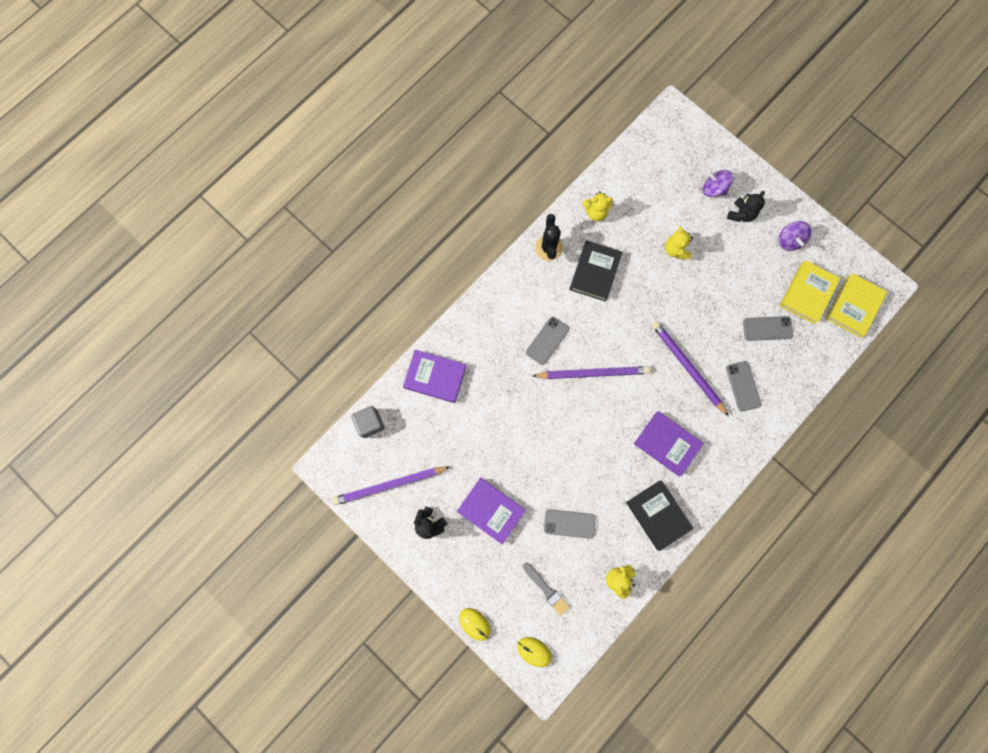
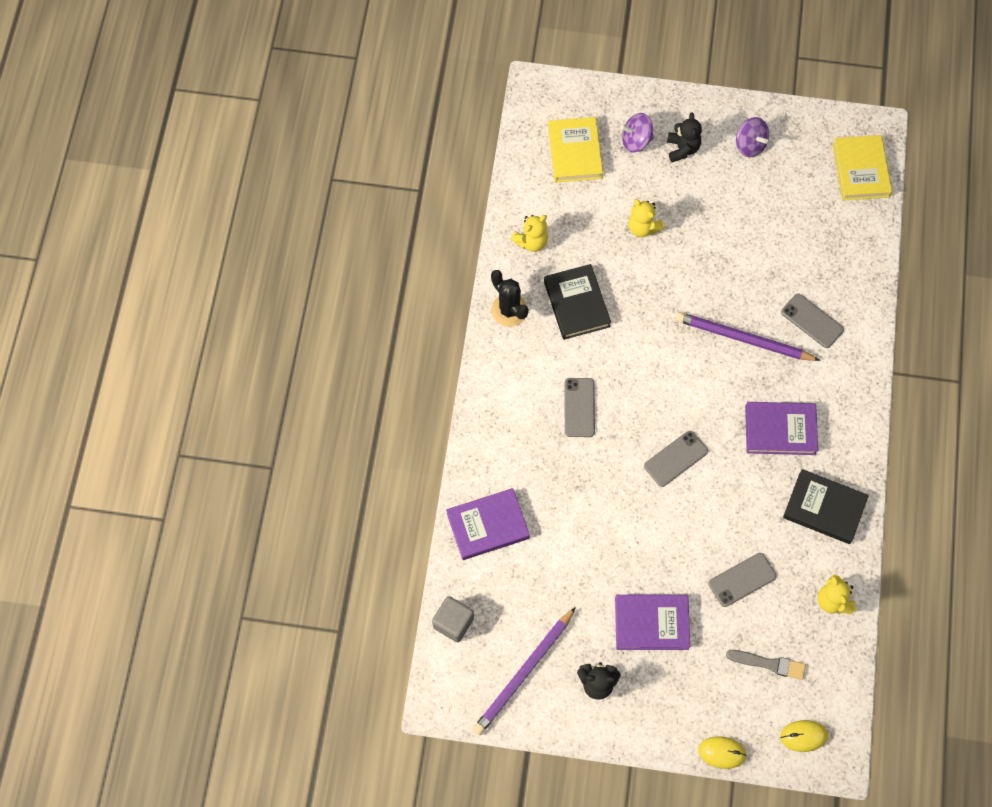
camera: 35 degrees left, 10 degrees down
purple pencil [533,366,650,379] -> none
grey phone [743,316,793,341] -> grey phone moved to [644,431,708,487]
yellow book [780,260,840,324] -> yellow book moved to [548,117,603,182]

